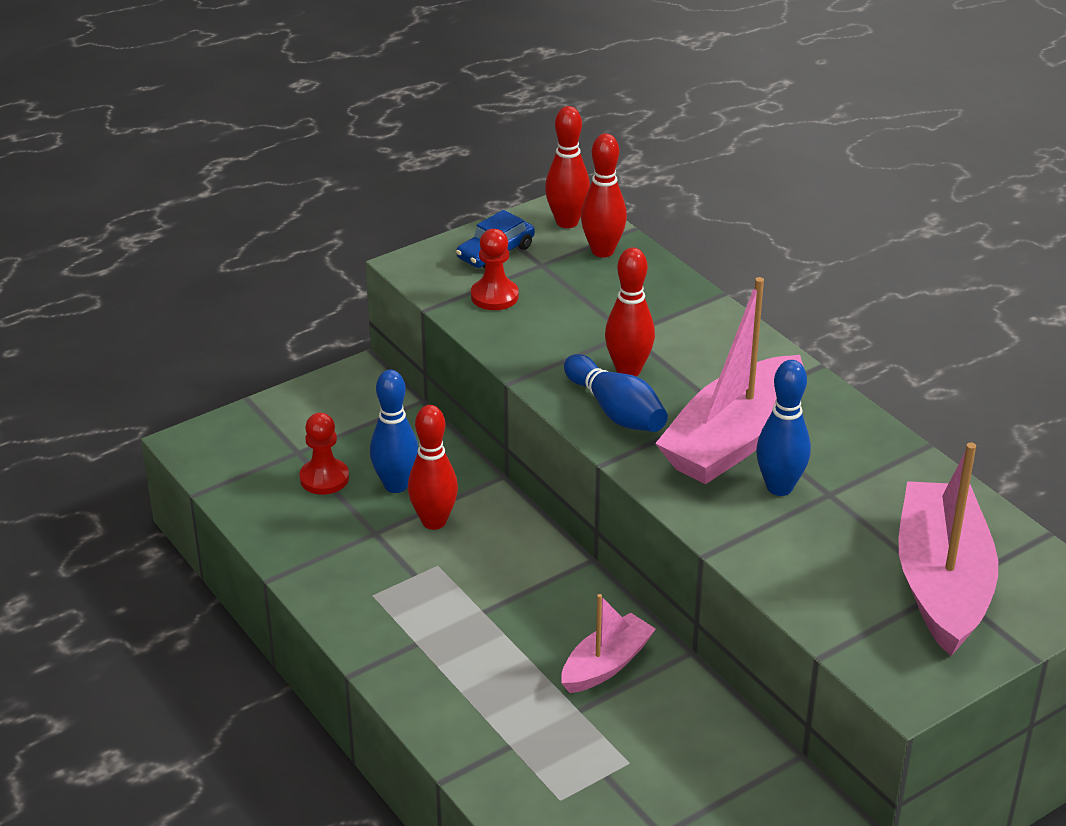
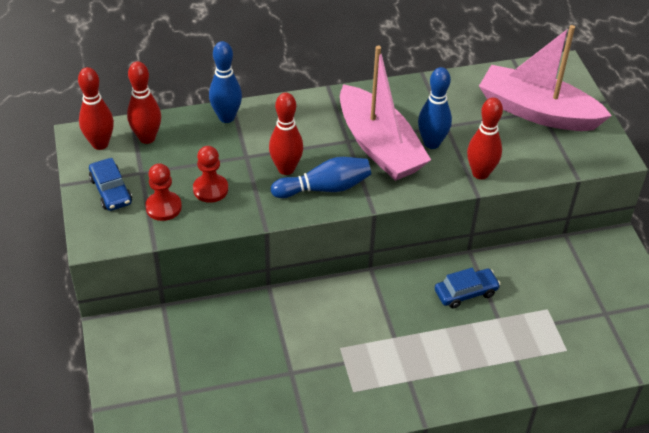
camera: 70 degrees left, 10 degrees up
red pawn [299,413,349,495] -> red pawn moved to [193,146,228,203]
blue bowling pin [370,370,418,493] -> blue bowling pin moved to [209,41,242,123]
red bowling pin [408,405,458,530] -> red bowling pin moved to [467,97,503,180]
pink boat [561,594,656,693] -> blue car [435,268,500,308]

